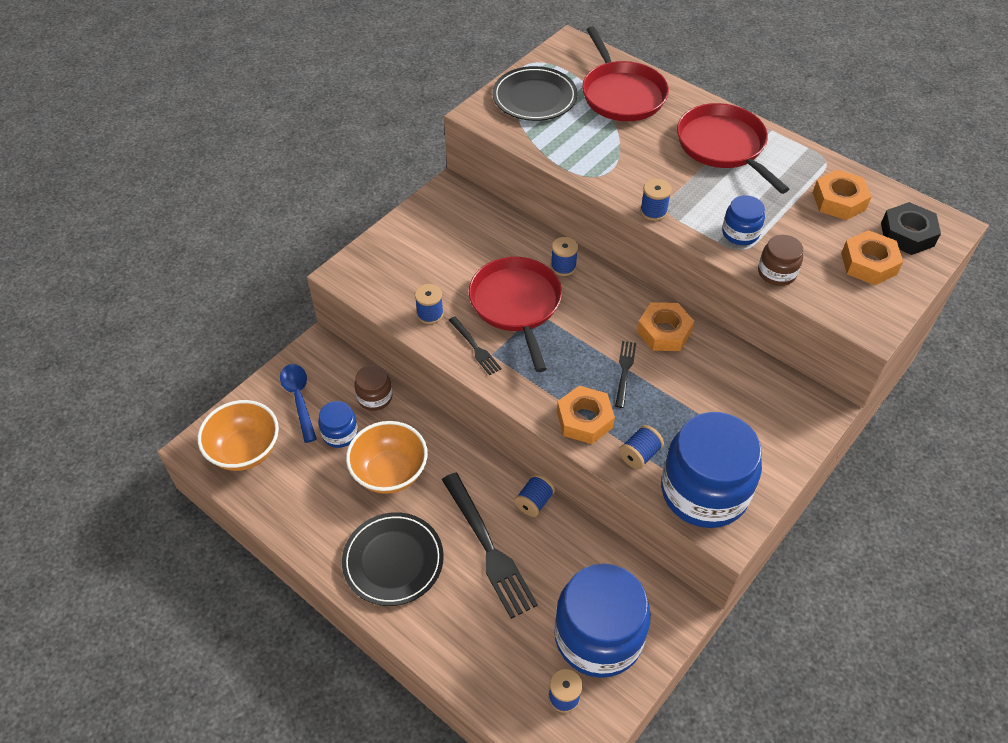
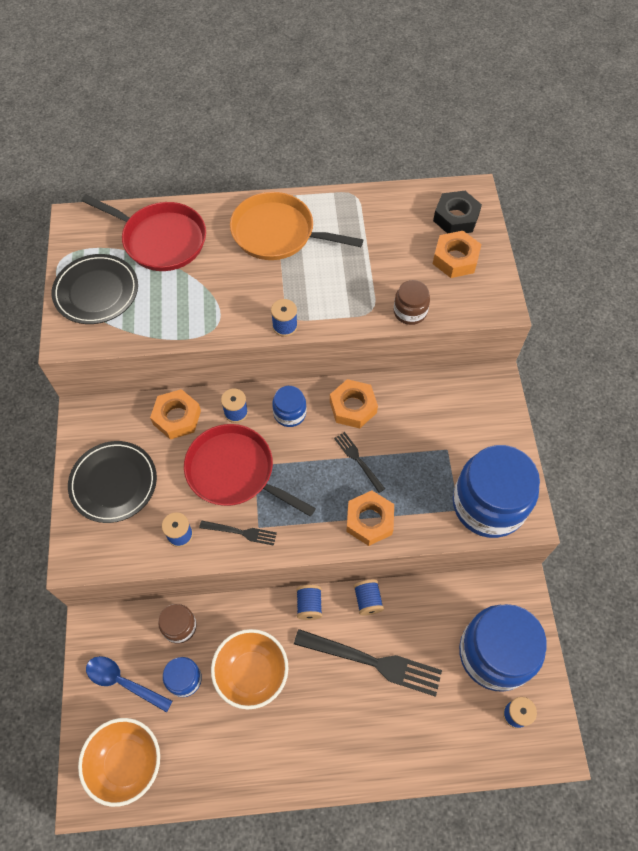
camera: 45 degrees left, 10 degrees up
black plate [342,512,444,606] -> black plate moved to [68,441,157,523]
blue spool [619,425,664,470] -> blue spool moved to [296,585,322,620]
red pan [677,103,789,194] -> orange pan [230,192,363,260]
blue jar [722,195,765,245] -> blue jar moved to [272,386,307,427]
orange nut [813,169,872,220] -> orange nut moved to [150,389,201,440]

